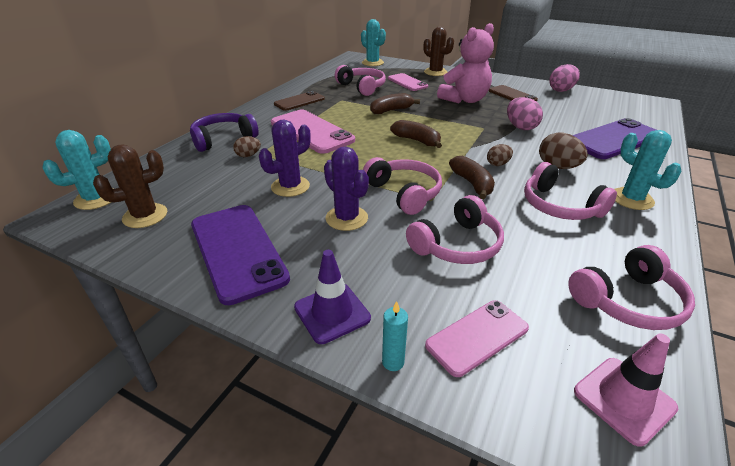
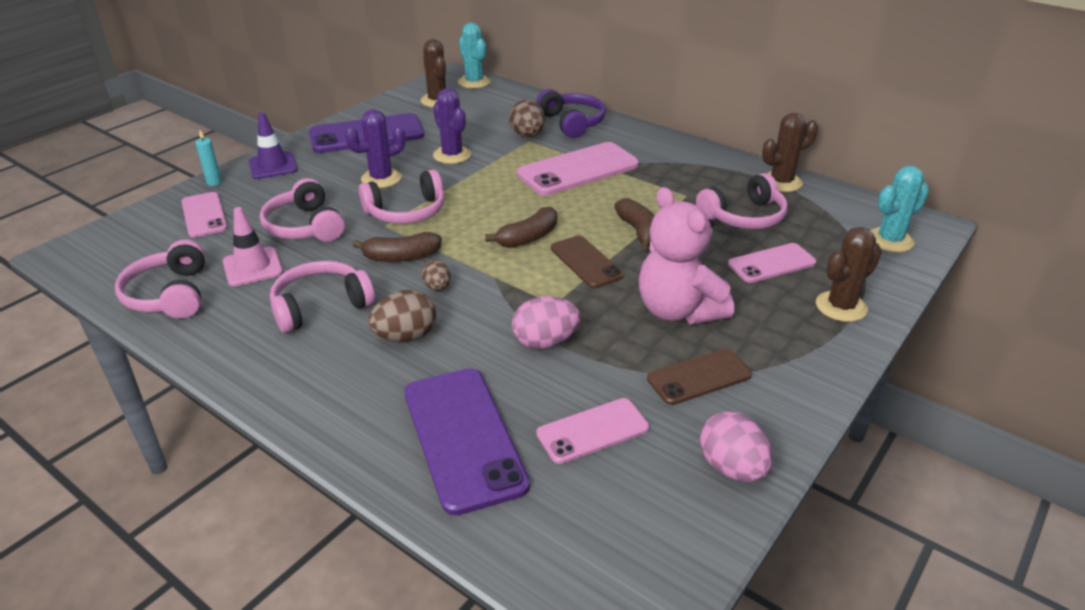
camera: 100 degrees right, 0 degrees up
brown egg [233,136,261,157] -> brown egg [509,100,545,137], size x1.65
brown phone [274,91,325,111] -> brown phone moved to [551,235,624,288]
pink traffic cone [574,334,678,447] -> pink traffic cone moved to [223,207,283,286]
turquoise cactus [615,130,682,210] -> none
none -> pink phone [536,398,649,464]
none -> brown cactus [762,113,818,192]

